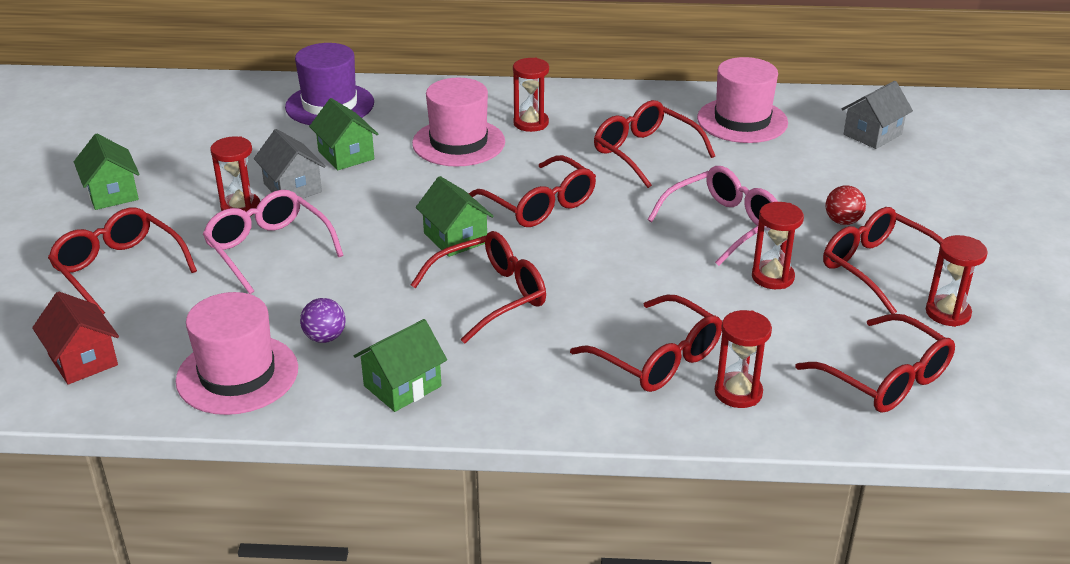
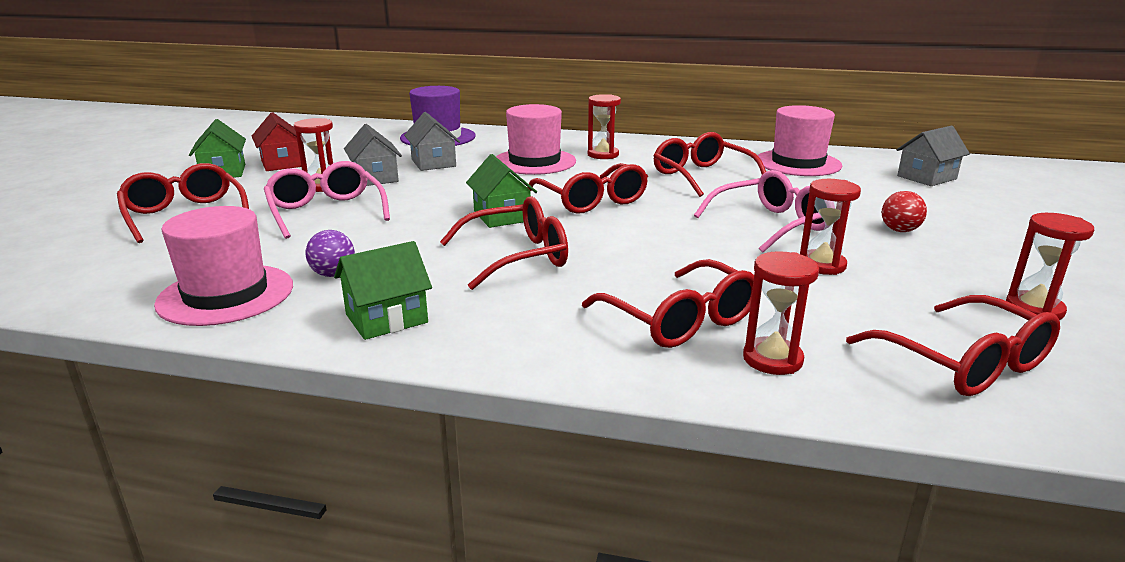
camera: 10 degrees right, 10 degrees down
red house [32,292,119,384] -> red house moved to [252,112,301,171]
green house [309,98,378,170] -> grey house [404,112,460,171]
red glasses [823,207,943,314] -> none

